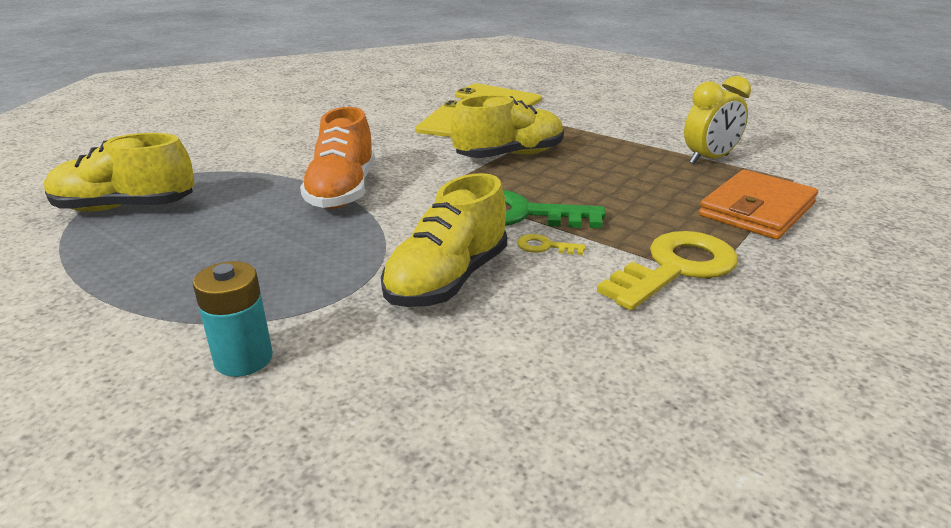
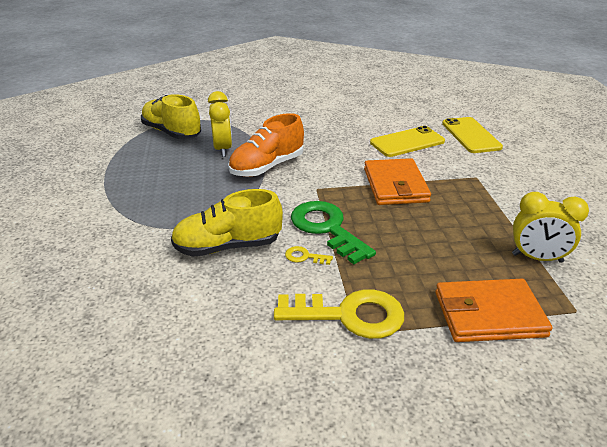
camera: 45 degrees right, 5 degrees up
turquoise battery [193,261,273,377] -> none
yellow shoe [451,95,564,158] -> orange wallet [364,158,431,205]
yellow key [517,234,586,255] -> yellow key turned 45 degrees counterclockwise [285,246,333,265]
none -> yellow clock [208,91,232,157]

